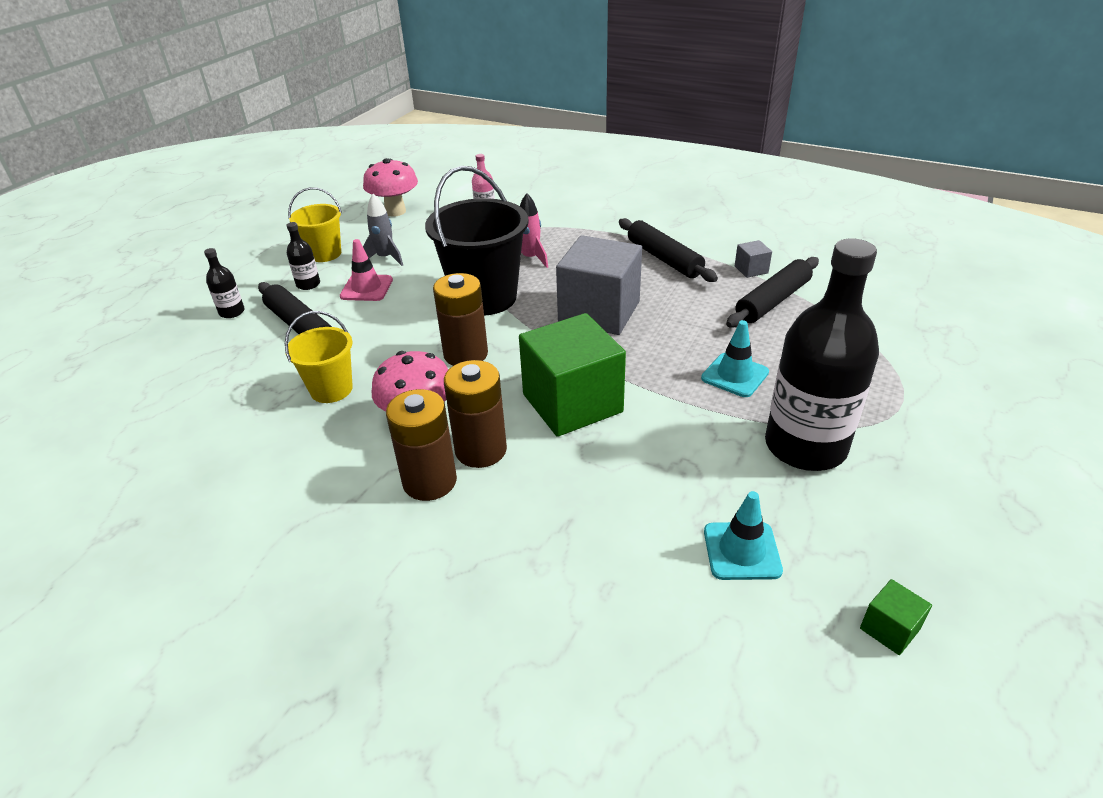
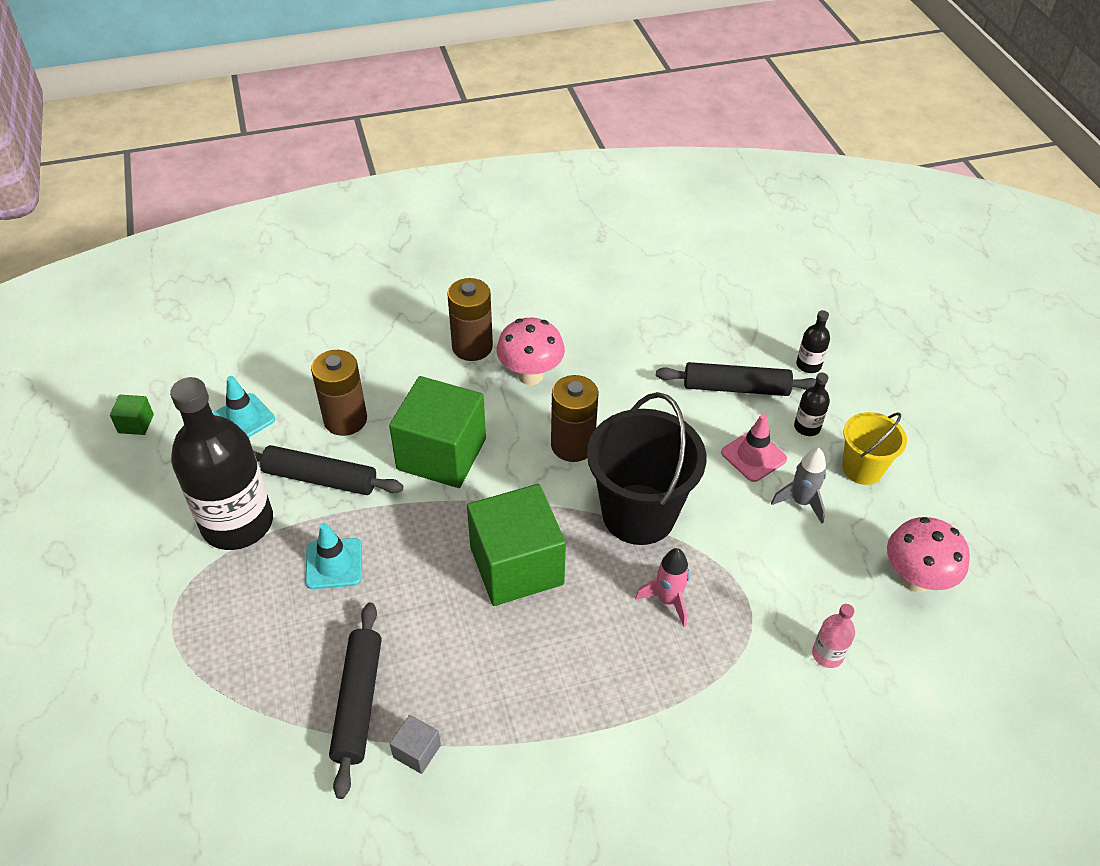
camera: 135 degrees right, 10 degrees up
yellow bucket [285,311,353,403] -> none
brown battery [444,360,507,468] -> brown battery moved to [311,350,367,436]
grey cube [556,235,642,335] -> green cube [467,484,566,606]
black rolling pin [619,218,718,282] -> black rolling pin moved to [253,445,403,495]

